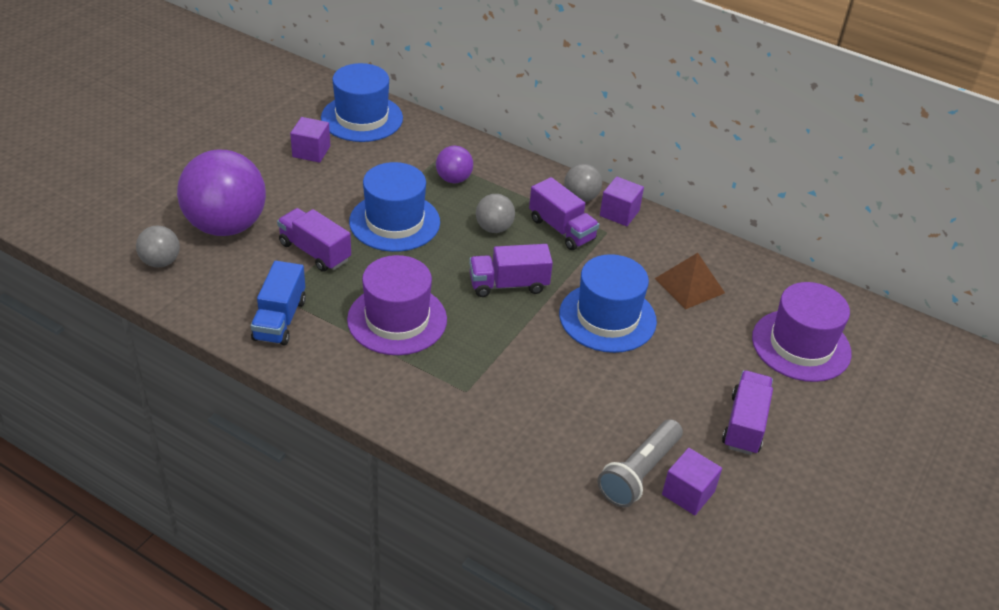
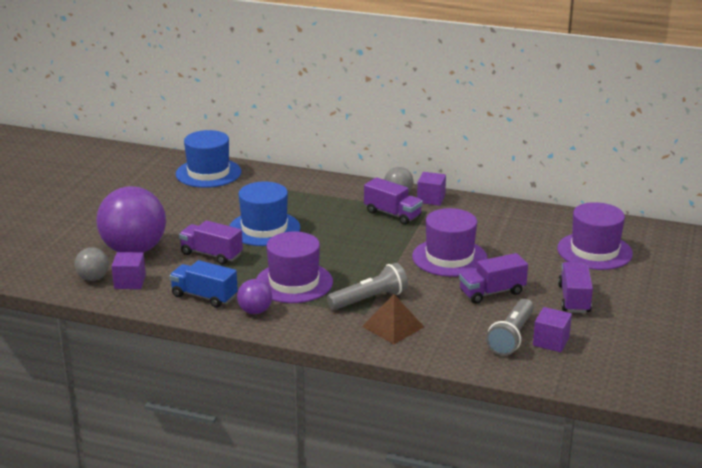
camera: 10 degrees left, 15 degrees down
blue truck [251,261,306,346] -> blue truck turned 120 degrees clockwise [170,260,238,308]
purple cube [290,117,330,163] -> purple cube moved to [112,252,146,289]
purple ball [436,146,473,183] -> purple ball moved to [237,279,272,314]
purple truck [469,244,553,297] -> purple truck moved to [459,253,528,304]
grey ball [476,194,515,233] -> none
blue hat [559,254,657,353] -> purple hat [412,208,488,277]
brown pyramid [655,253,725,309] -> brown pyramid moved to [362,294,424,344]
none -> grey flashlight [327,263,408,310]

